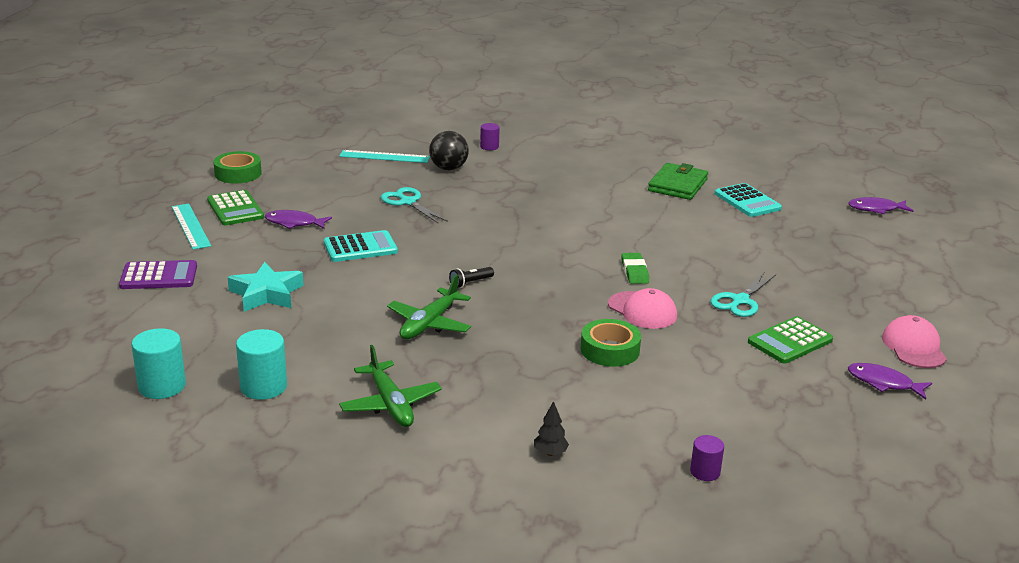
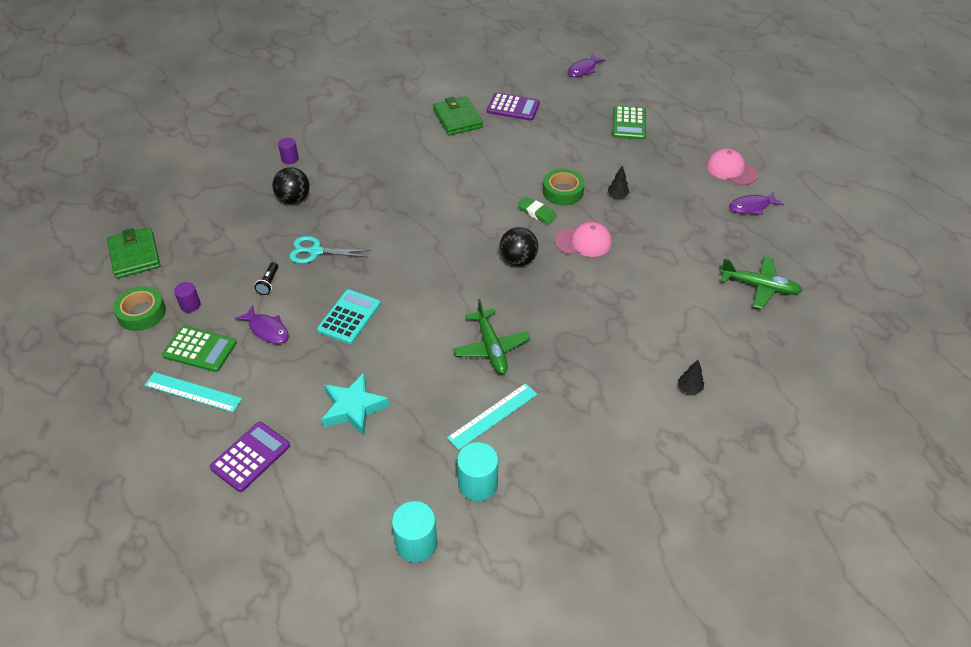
camera: 45 degrees left, 20 degrees up
purple fish [265,210,332,229] -> purple fish turned 105 degrees counterclockwise [235,305,289,344]
turquoise ruler [339,150,430,163] -> turquoise ruler moved to [447,383,537,450]
green plane [339,345,442,427] -> green plane moved to [720,257,802,309]
black flashlight [449,267,494,288] -> black flashlight moved to [255,262,278,295]
green tape [581,319,641,367] -> green tape moved to [543,169,585,206]
purple cylinder [690,435,724,481] -> purple cylinder moved to [174,282,201,312]
turquoise scissors [711,272,776,317] -> black tree [608,166,629,198]
turquoise calculator [715,183,782,217] -> purple calculator [487,93,540,121]
green calculator [748,316,833,364] -> green calculator moved to [612,106,646,140]
none -> green wallet [107,227,161,279]
none -> black ball [499,227,538,266]

